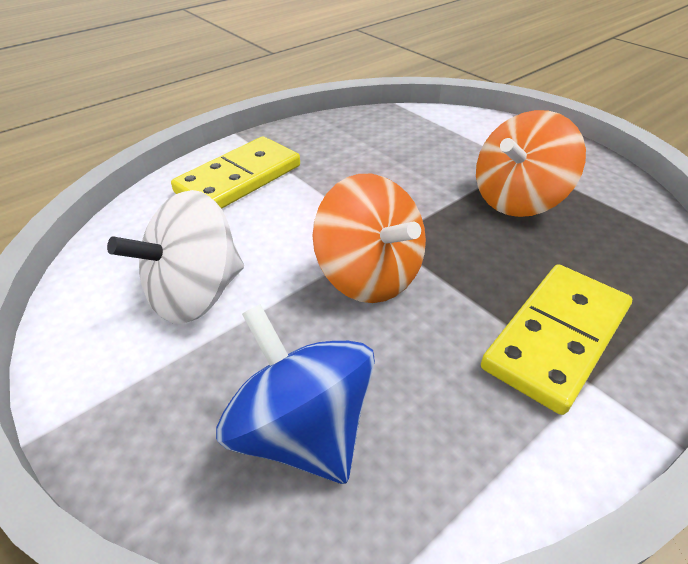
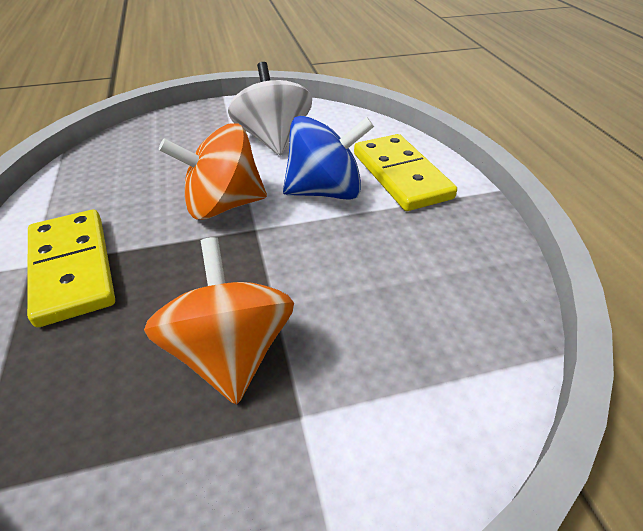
camera: 115 degrees right, 0 degrees up
blue spinning top [216,304,375,484] -> blue spinning top moved to [283,116,374,200]

